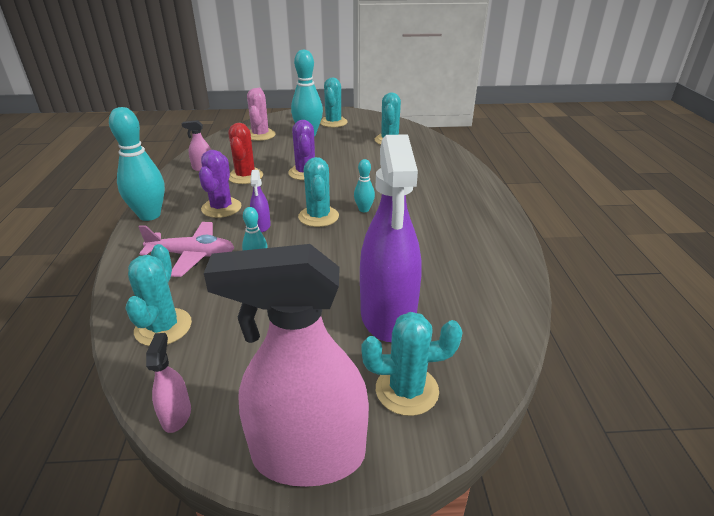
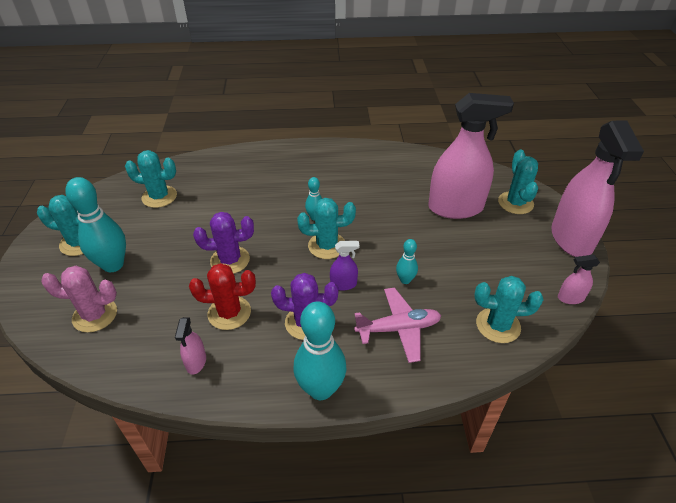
camera: 90 degrees left, 10 degrees up
pink plane [138,222,234,277] -> pink plane turned 75 degrees clockwise [354,287,441,363]
purple spray bottle [360,134,422,342] -> pink spray bottle [428,93,514,219]

